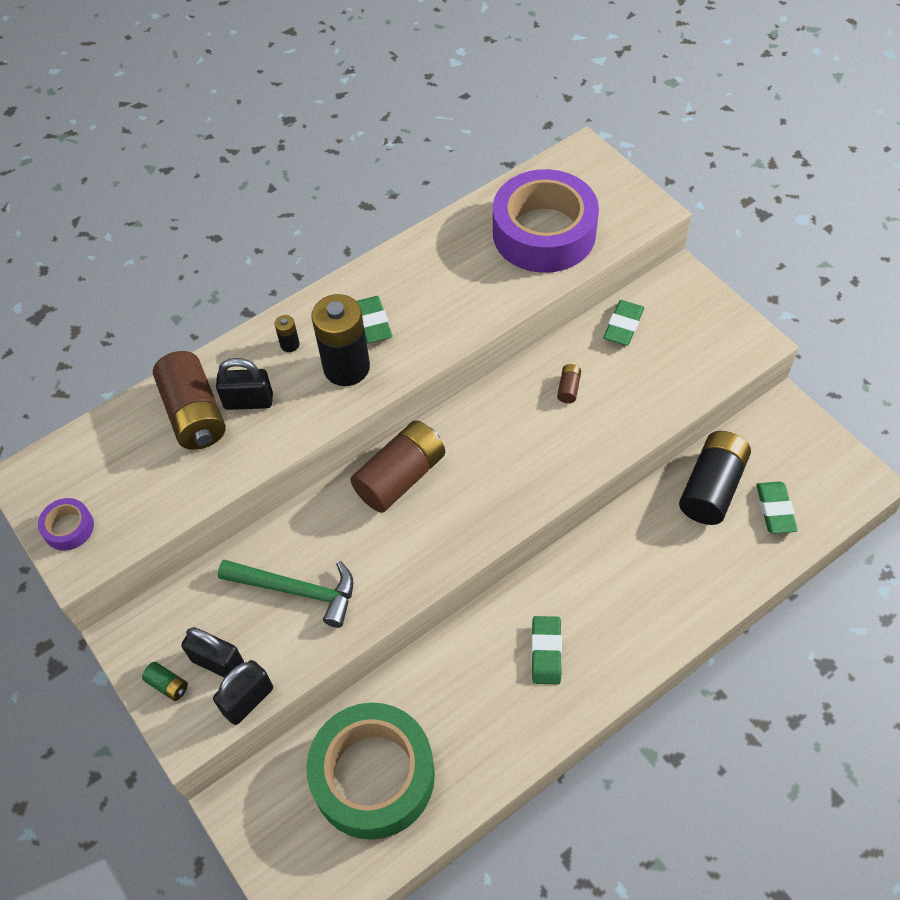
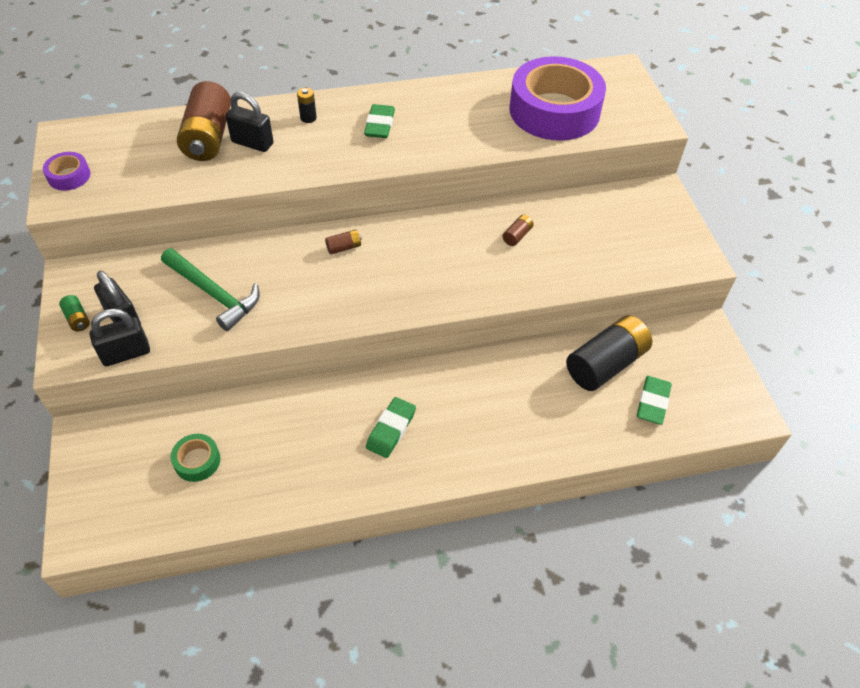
camera: 20 degrees right, 5 degrees down
green tape [306,703,435,840] -> green tape [171,434,220,482], size x0.41
black battery [311,294,370,386] -> none
brown battery [350,420,445,513] -> brown battery [325,229,362,254], size x0.42
green eraser [603,300,644,345] -> none

